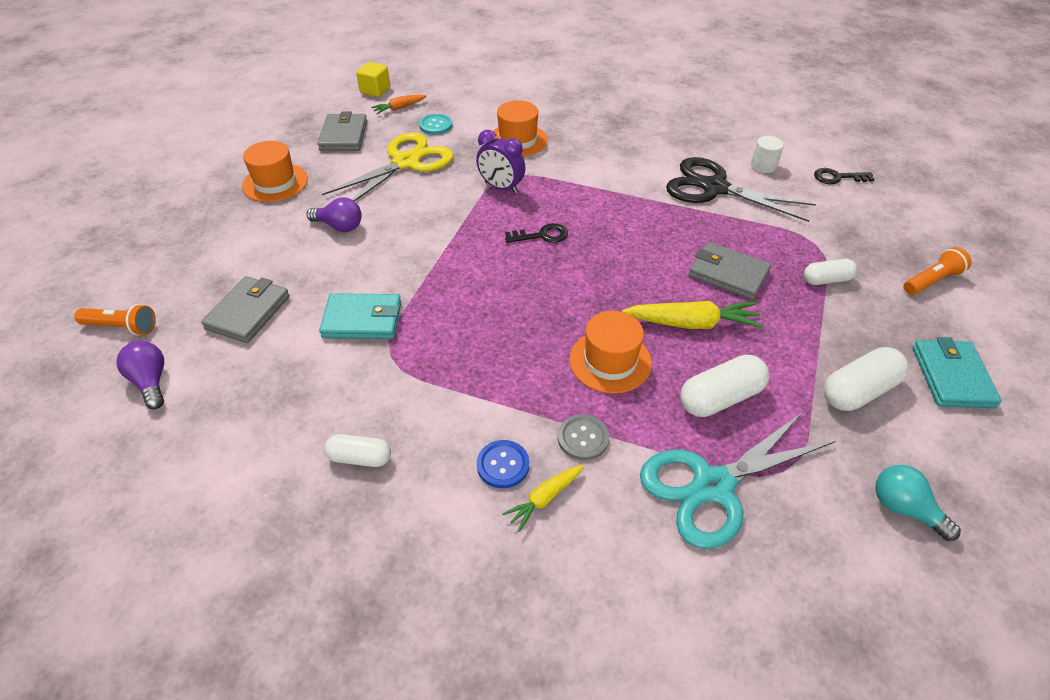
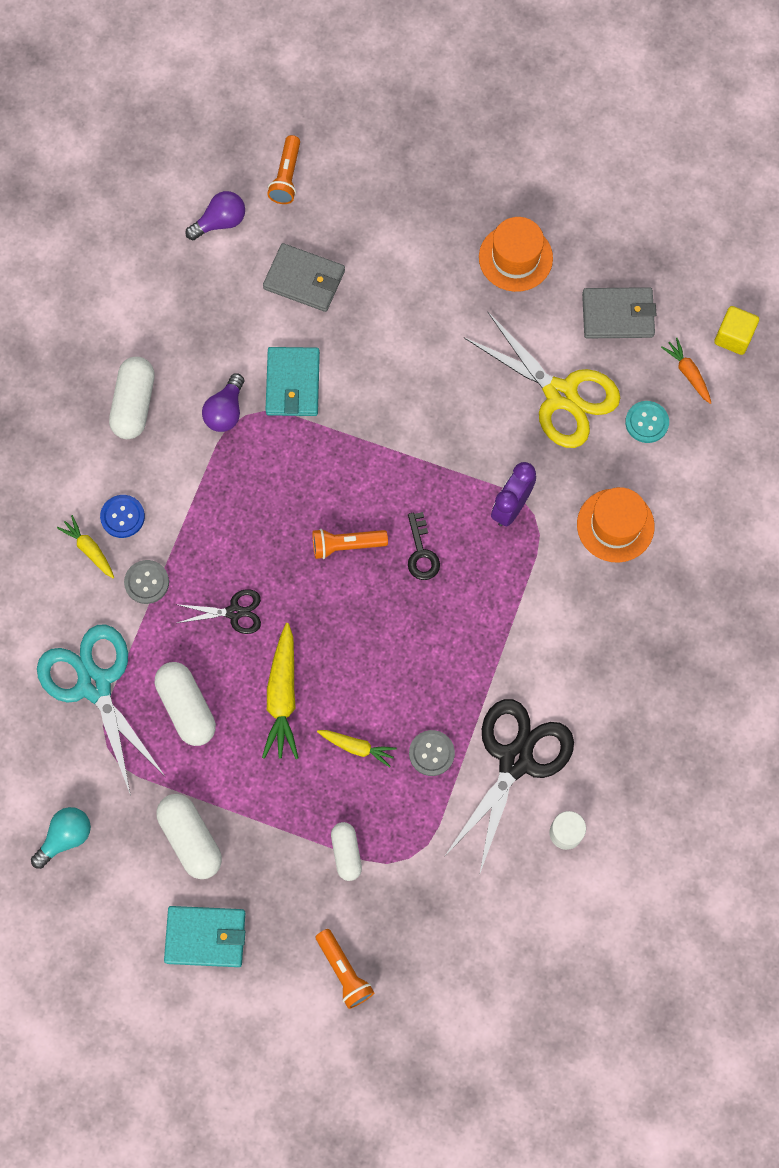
camera: 90 degrees right, 25 degrees up
purple light bulb [307,197,362,232] -> purple light bulb moved to [202,373,244,432]
white capsule [324,434,391,467] -> white capsule [109,357,155,439], size x1.57
orange hat [570,311,652,393] -> black scissors [176,589,261,634]
grey wallet [688,242,771,300] -> yellow carrot [317,730,397,767]
black key [814,168,875,184] -> none
none -> orange flashlight [312,529,388,559]
none -> grey button [409,730,455,776]

